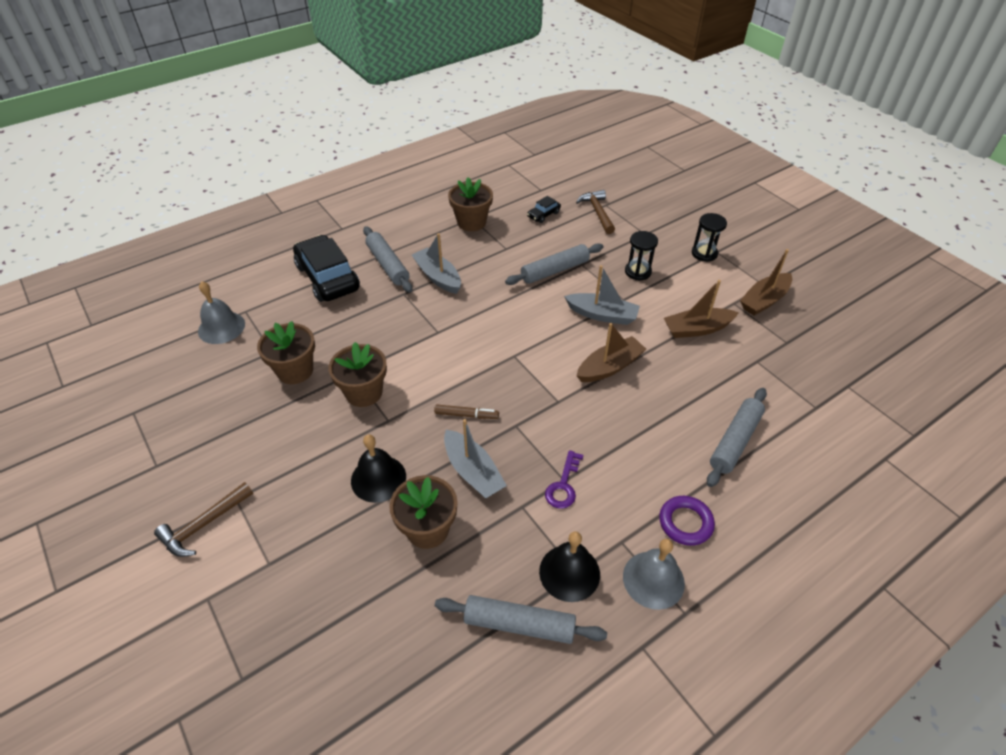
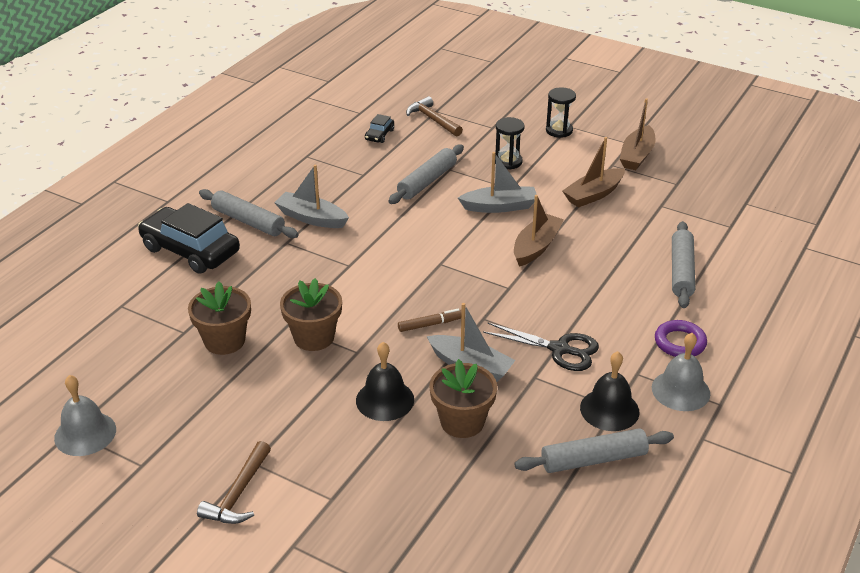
camera: 25 degrees left, 10 degrees down
grey bell [198,281,245,344] -> grey bell moved to [54,375,116,456]
brown flower pot [448,177,493,231] -> none
purple key [545,450,583,509] -> black scissors [483,323,599,371]

